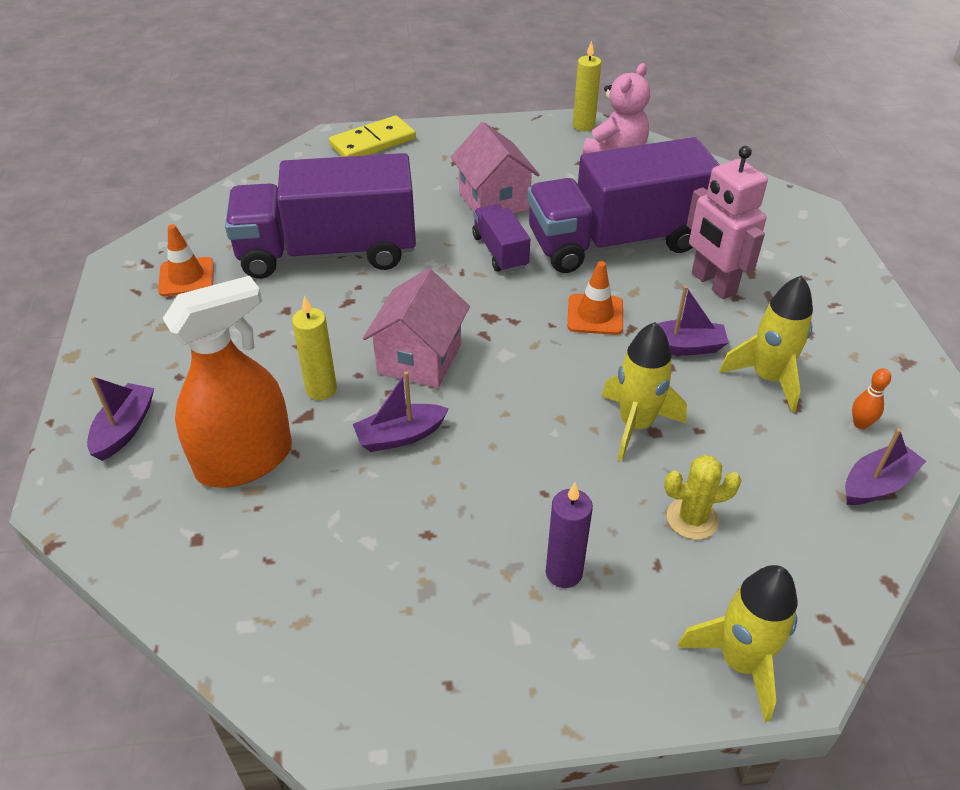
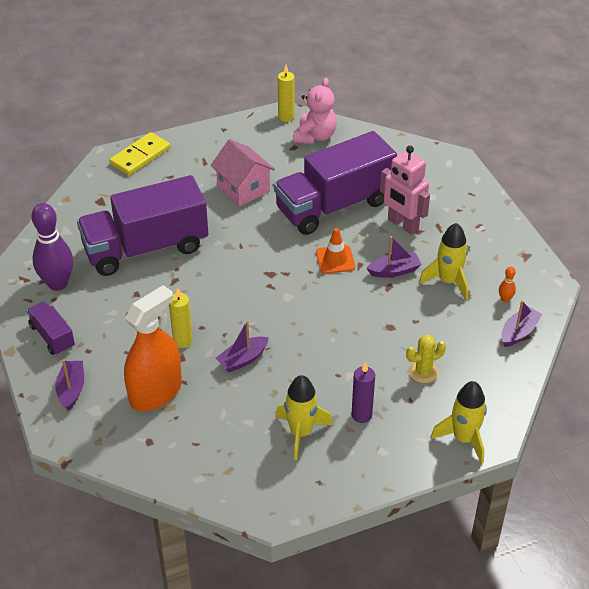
camera: 15 degrees left, 0 degrees up
orange traffic cone [158,224,214,296] -> purple bowling pin [32,203,73,291]
pink house [363,268,470,388] -> none
purple truck [472,204,530,273] -> purple truck moved to [27,301,75,355]
yellow rocket [602,322,687,461] -> yellow rocket moved to [275,375,332,460]

